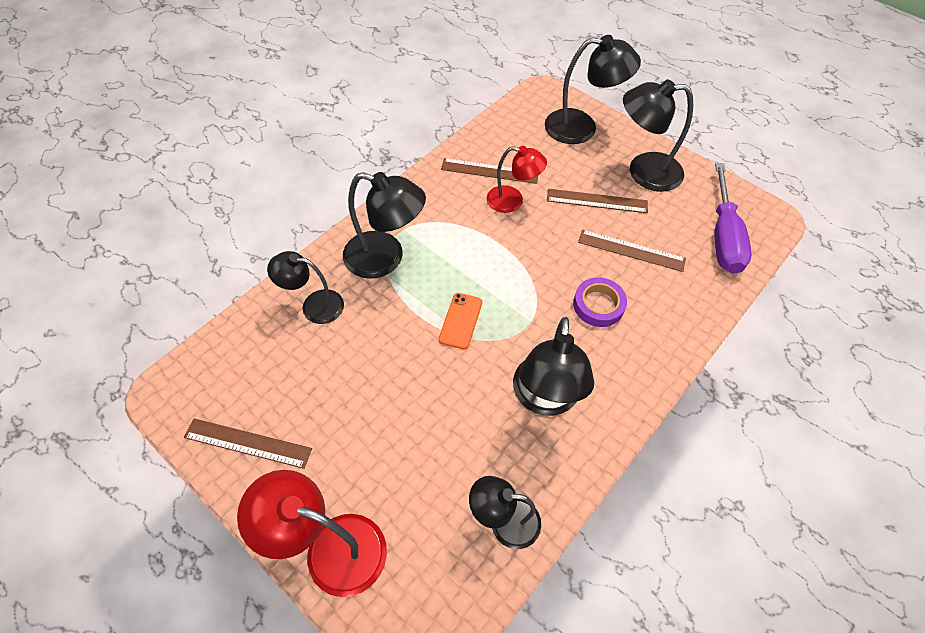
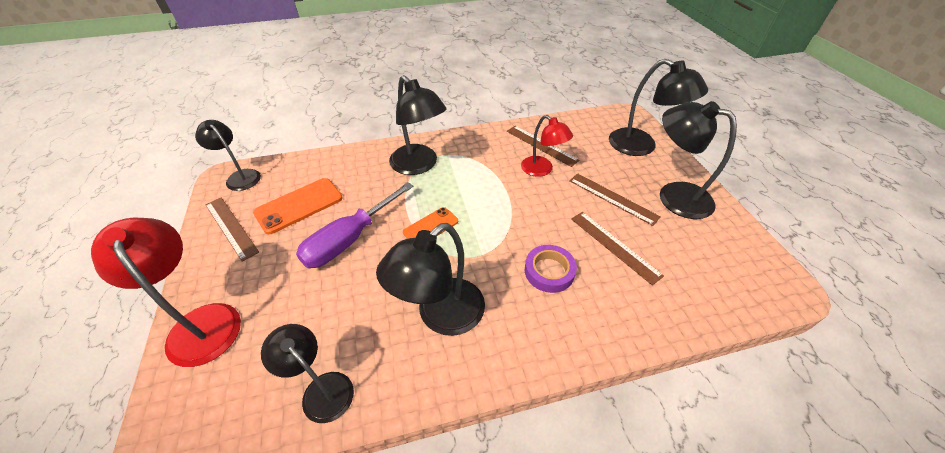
camera: 35 degrees right, 10 degrees down
black lamp [267,251,344,324] -> black lamp moved to [195,120,261,191]
purple screwdriver [715,163,752,274] -> purple screwdriver moved to [296,182,413,268]
none -> orange phone [253,178,343,234]

